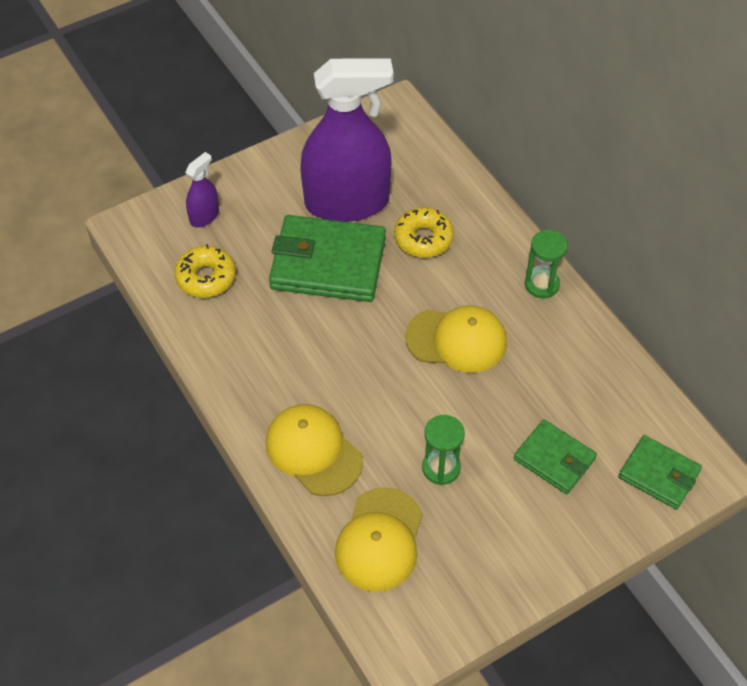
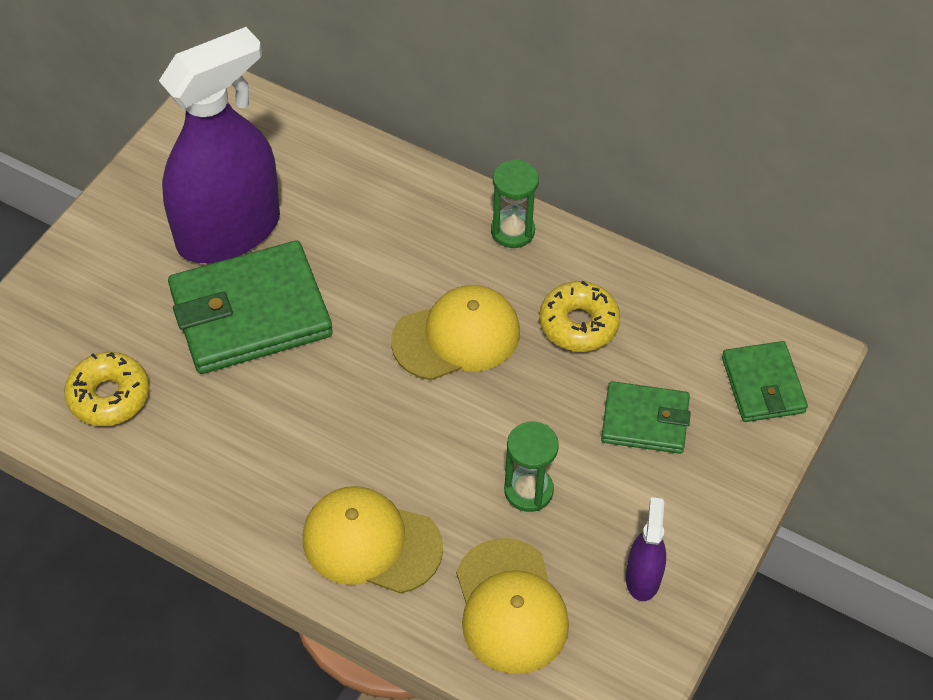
camera: 30 degrees left, 0 degrees up
purple spray bottle [185,152,219,228] -> purple spray bottle moved to [626,497,666,601]
yellow donut [394,207,454,258] -> yellow donut moved to [539,281,620,352]
green wallet [619,435,702,509] -> green wallet turned 75 degrees clockwise [722,341,808,422]

